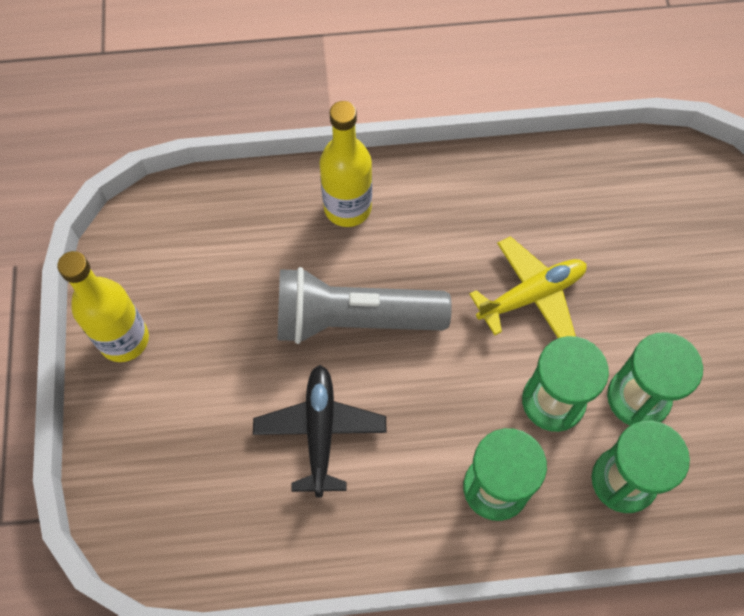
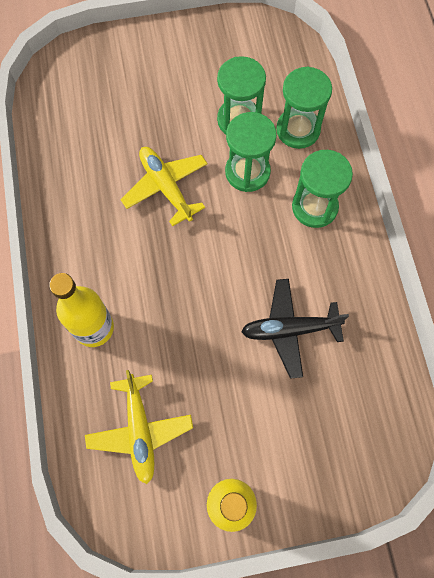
camera: 95 degrees left, 5 degrees up
grey flashlight [278,267,452,344] -> none
none -> yellow plane [85,370,193,484]

